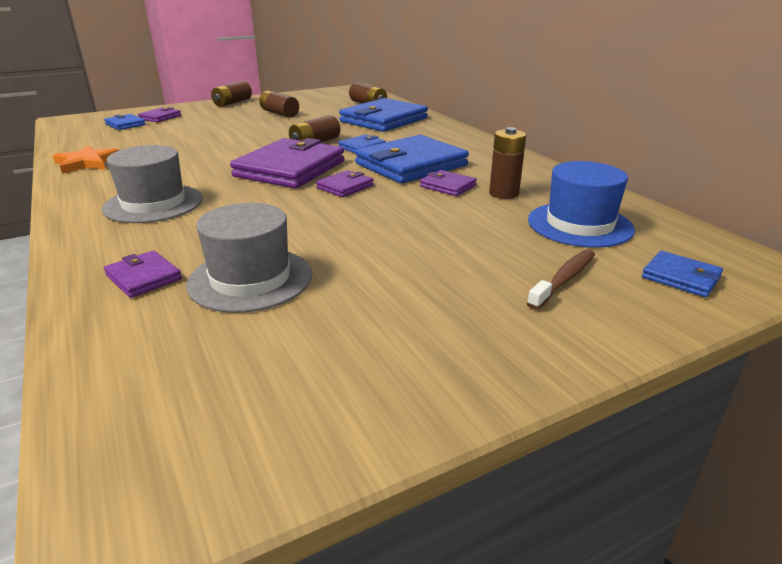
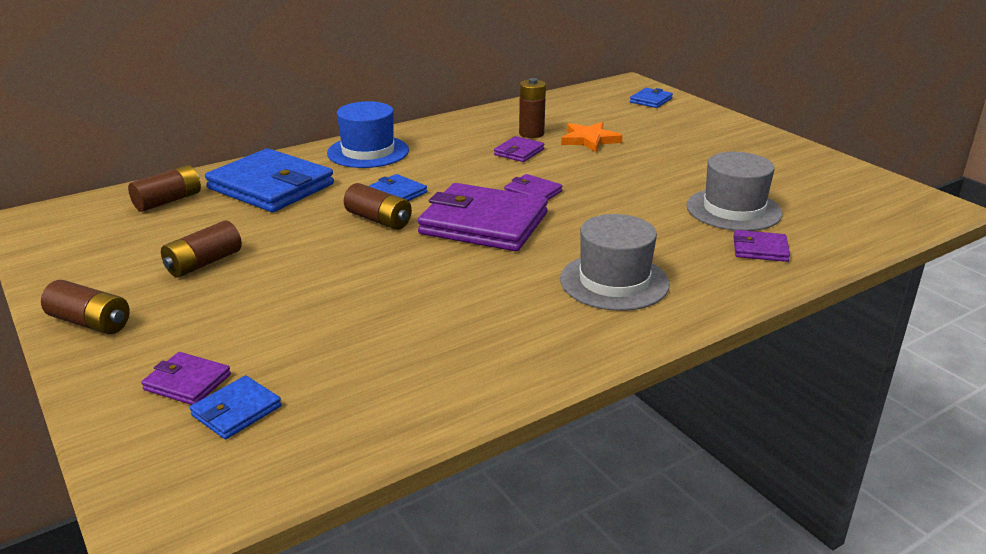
camera: 95 degrees left, 0 degrees up
orange star [53,145,119,174] -> orange star moved to [561,122,623,152]
purple wallet [104,250,182,298] -> purple wallet turned 60 degrees clockwise [733,230,790,262]
blue wallet [355,135,469,184] -> none
brown toothbrush [527,250,595,310] -> none
blue hat [528,161,635,248] -> blue hat moved to [327,101,409,168]

